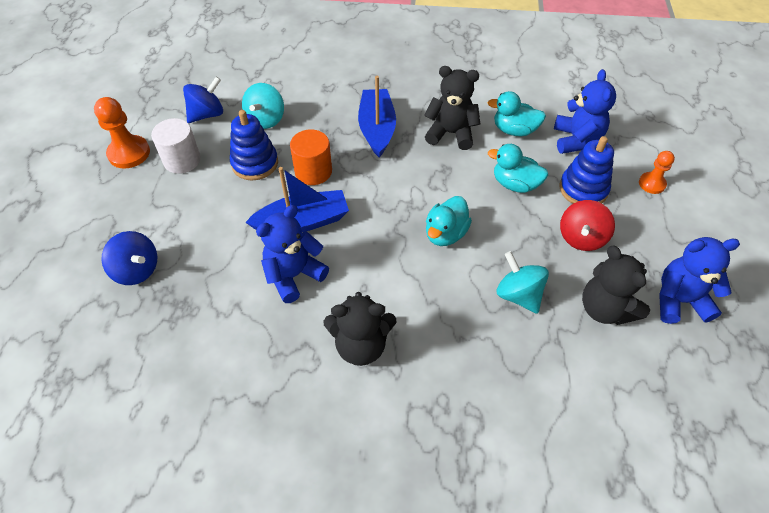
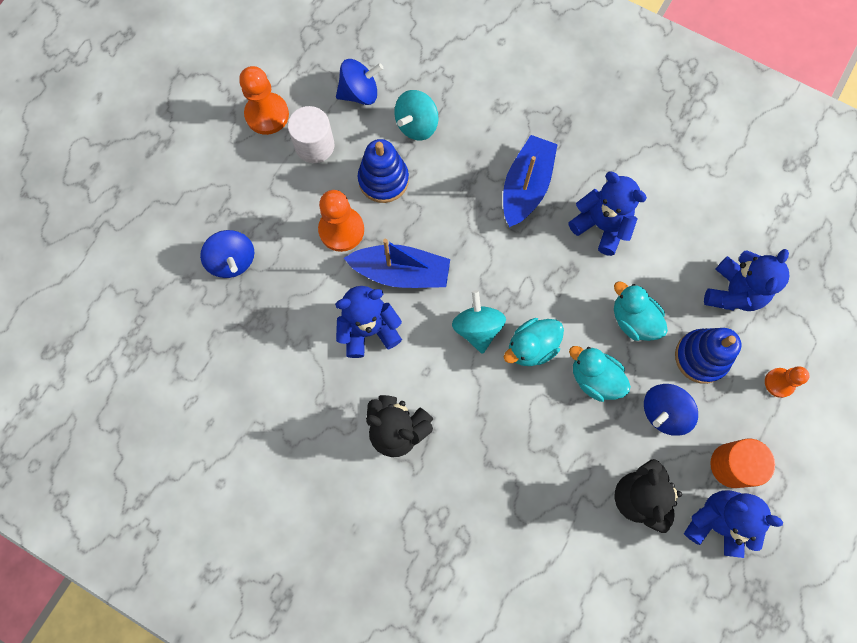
camera: 25 degrees right, 20 degrees up
orange cylinder [290,129,332,185] -> orange cylinder moved to [710,439,775,488]
black teddy bear [424,66,480,150] -> blue teddy bear [569,172,647,256]
turquoise duck [487,91,546,136] -> turquoise duck moved to [569,346,631,402]
turquoise spinning top [497,251,549,314] -> turquoise spinning top moved to [452,290,506,354]
red spinning top [560,200,615,251] -> blue spinning top [644,384,698,436]
none -> orange pawn [318,190,364,252]

